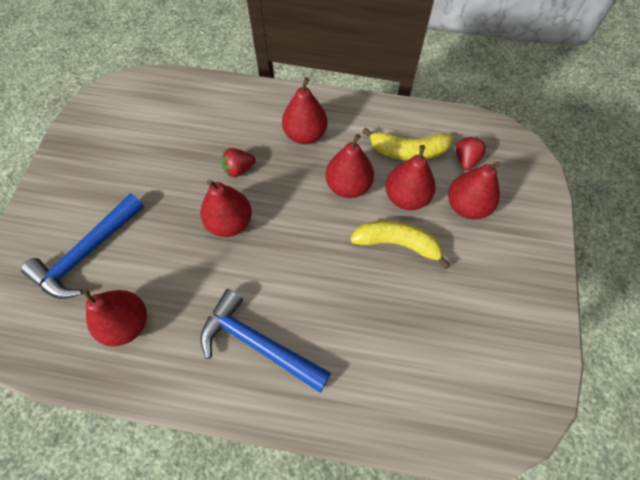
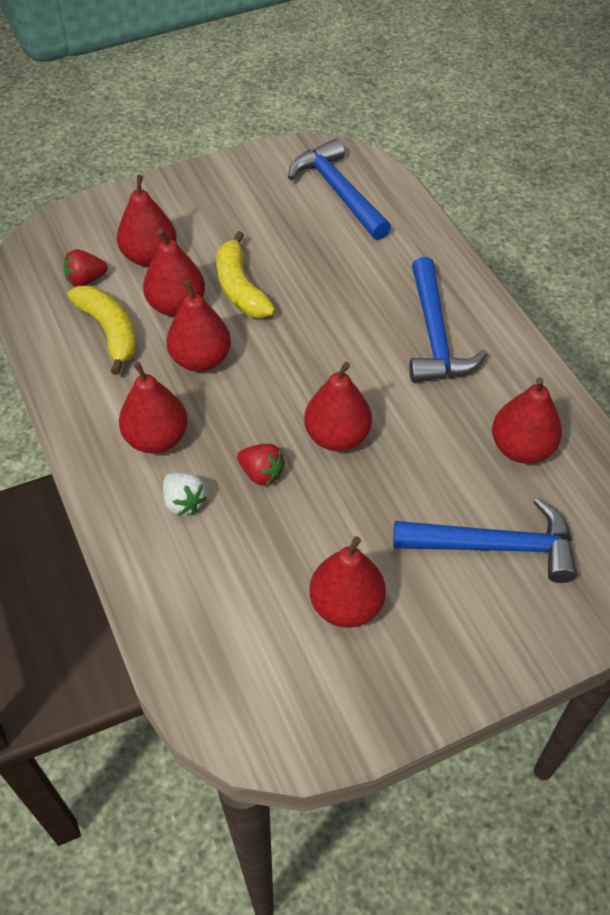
camera: 125 degrees left, 10 degrees down
none -> white strawberry [163,473,207,516]
none -> blue hammer [288,139,391,240]
none -> red pear [309,536,386,628]

